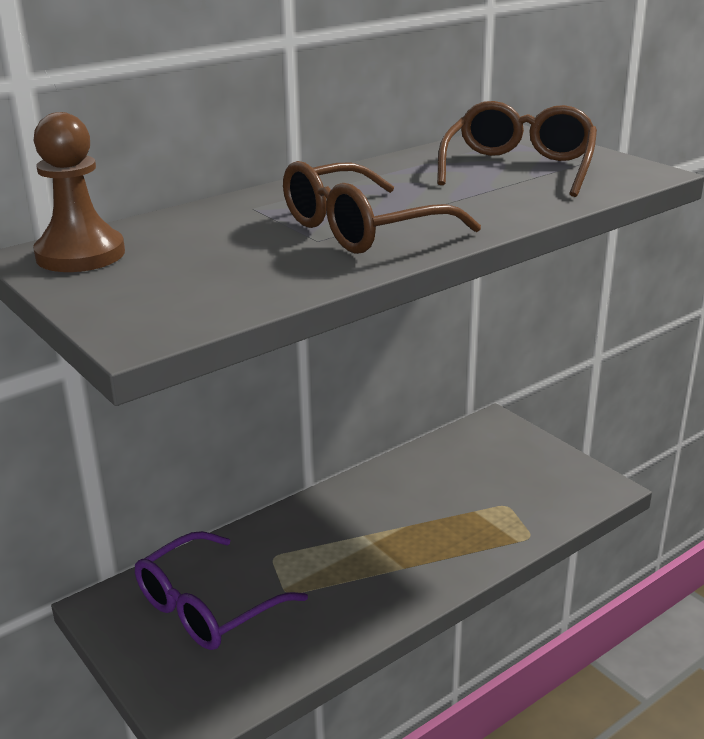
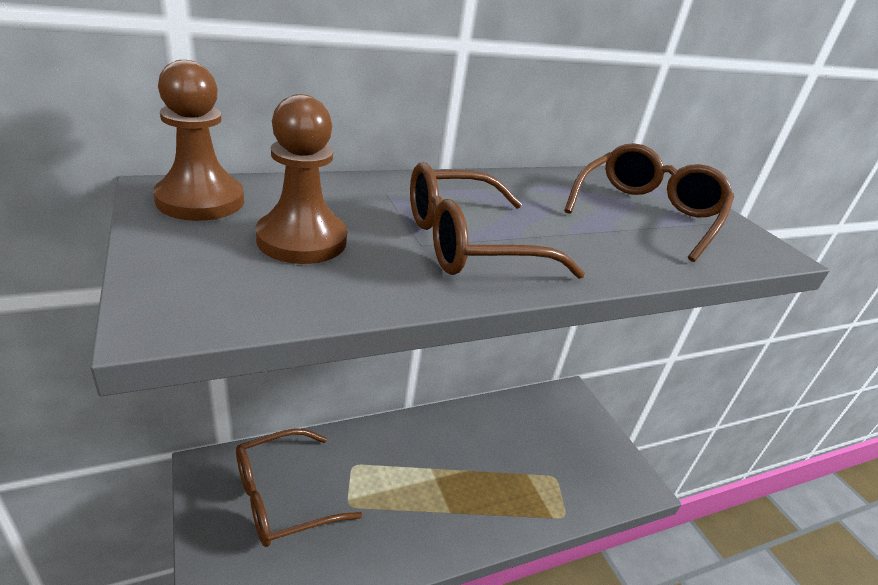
camera: 10 degrees right, 5 degrees up
purple glasses [135,531,308,650] -> brown glasses [236,428,362,547]
none -> brown pawn [256,94,347,264]

